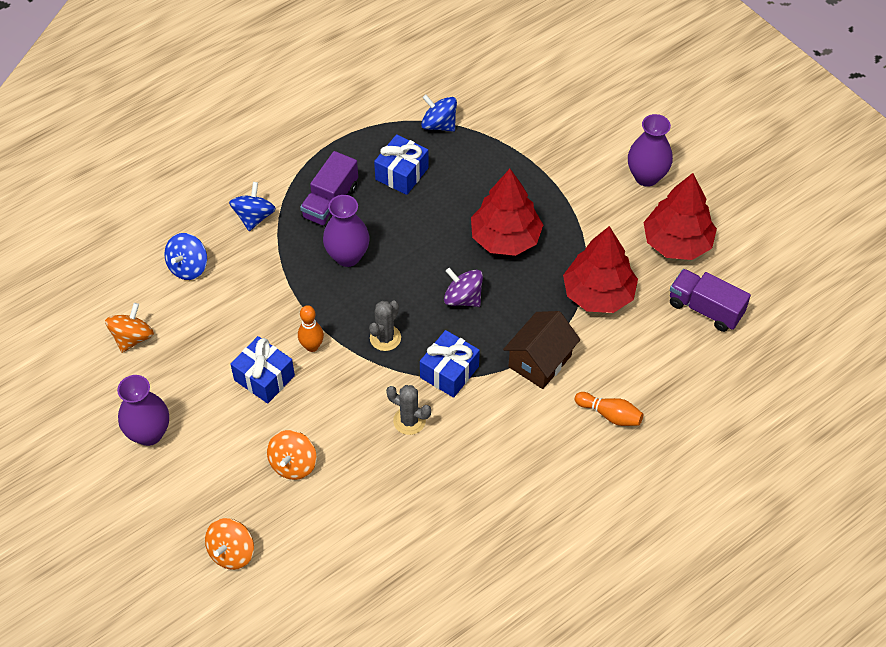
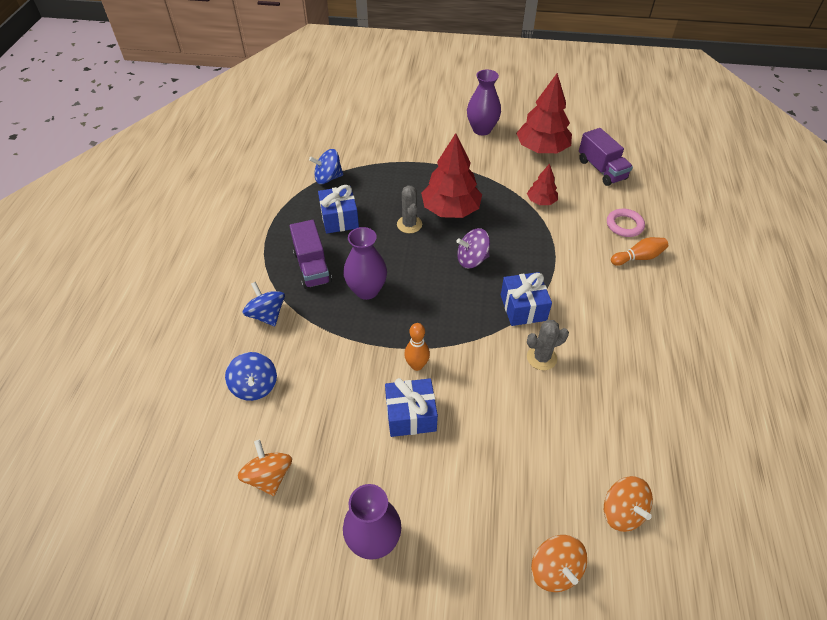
camera: 45 degrees left, 5 degrees down
orange spinning top [267,430,317,480] -> orange spinning top moved to [604,476,653,532]
grey cactus [369,301,401,351] -> grey cactus moved to [397,185,422,233]
brown house [503,311,580,389] -> none
red tree [563,226,638,313] -> red tree [527,164,558,205], size x0.52
purple truck [670,269,751,332] -> purple truck turned 105 degrees counterclockwise [579,128,633,186]
none -> pink ring [607,209,645,237]

